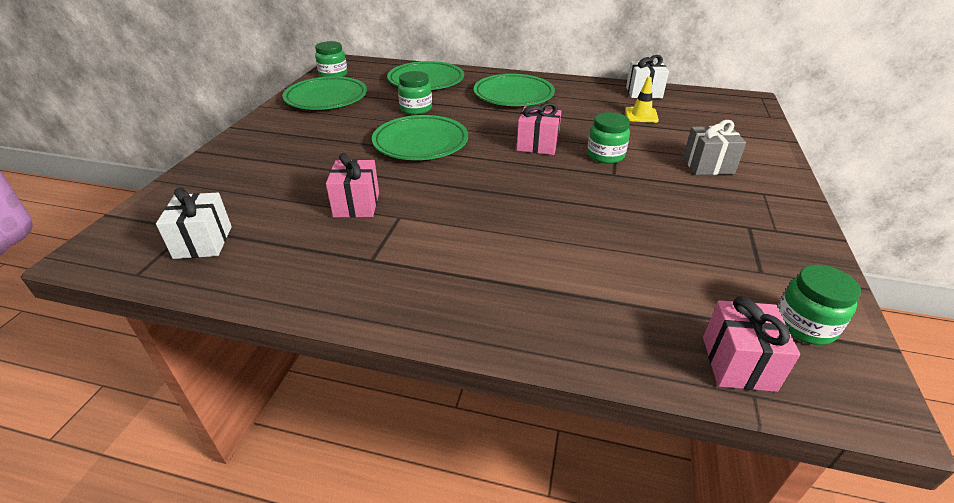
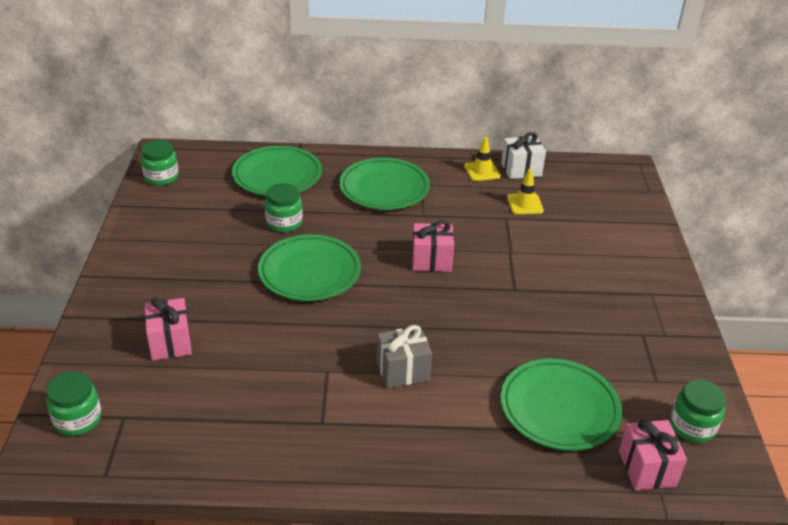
camera: 15 degrees left, 0 degrees up
white gift [156,187,232,259] -> none
green plate [283,76,367,110] -> green plate moved to [500,359,622,451]
pink gift [326,153,379,218] -> pink gift moved to [145,298,192,361]
green jar [587,112,630,164] -> green jar moved to [46,371,102,436]
grey gift [683,120,746,175] -> grey gift moved to [377,325,432,388]
none -> yellow traffic cone [464,137,500,181]

